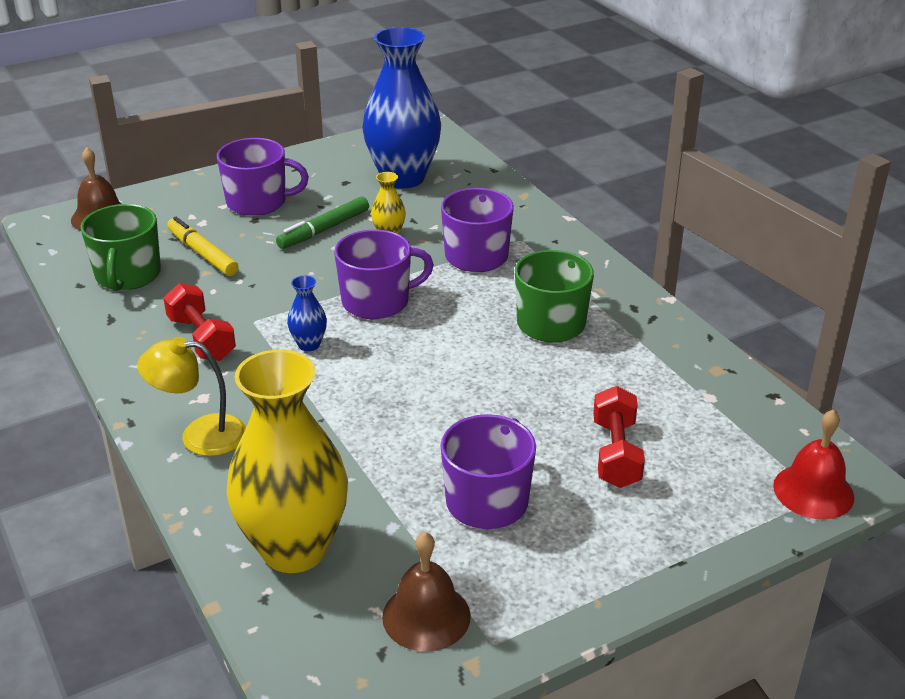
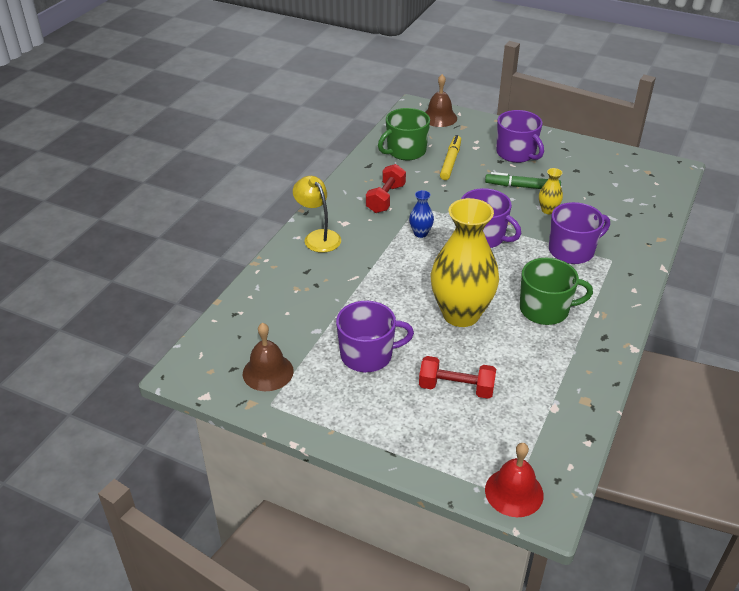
camera: 55 degrees right, 5 degrees up
yellow vase [226,349,348,573] -> yellow vase moved to [431,198,499,327]
blue vase [362,27,441,188] -> none
red dumbbell [593,386,645,488] -> red dumbbell turned 45 degrees clockwise [419,356,496,399]

